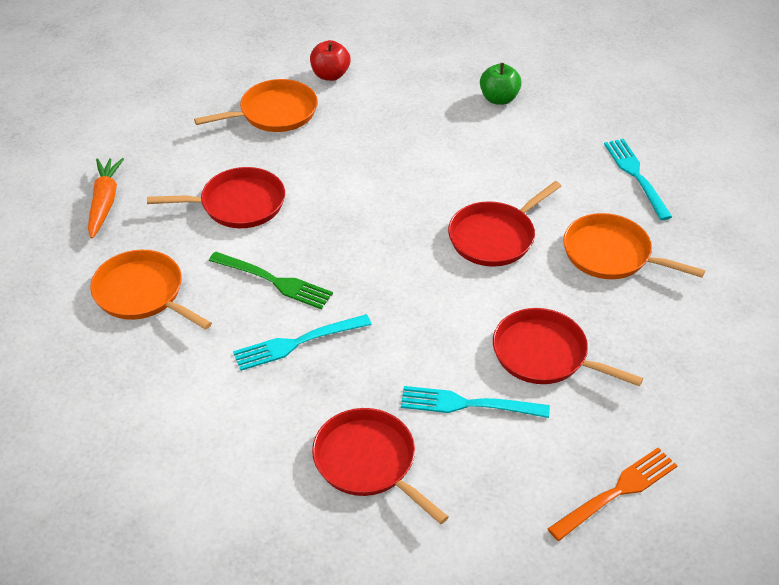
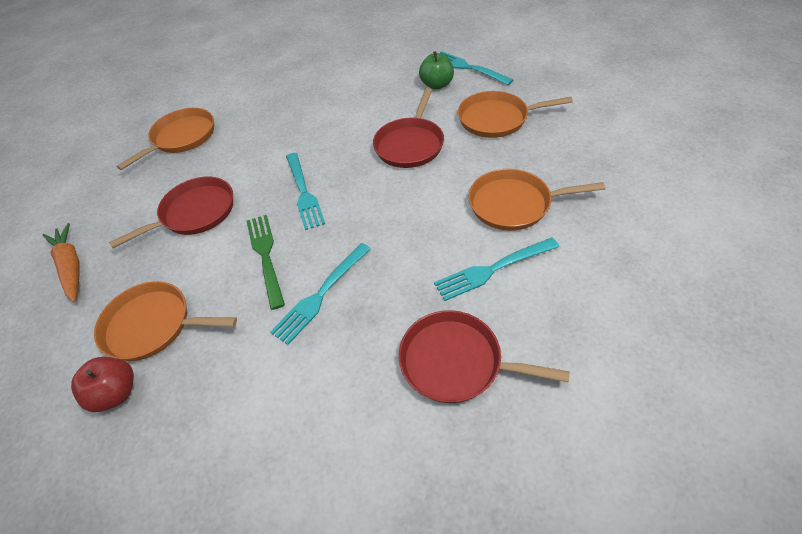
camera: 25 degrees left, 5 degrees up
green fork [209,251,333,309] -> green fork turned 105 degrees counterclockwise [246,215,285,310]
red apple [310,40,351,81] -> red apple moved to [71,357,134,412]
green apple [480,63,522,105] -> green apple moved to [419,51,454,89]
red pan [493,308,643,386] -> orange pan [469,169,605,231]
orange fork [547,448,678,541] -> none
none -> turquoise fork [286,153,325,230]

